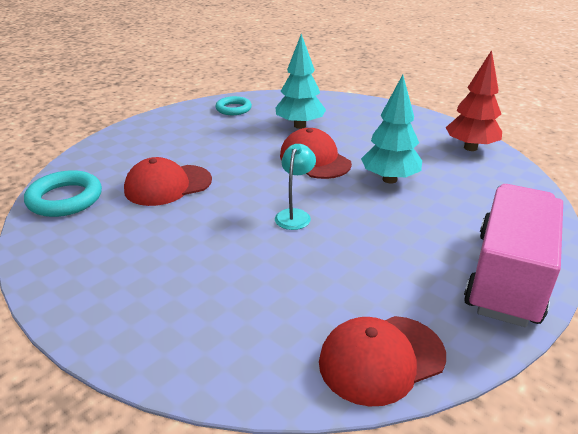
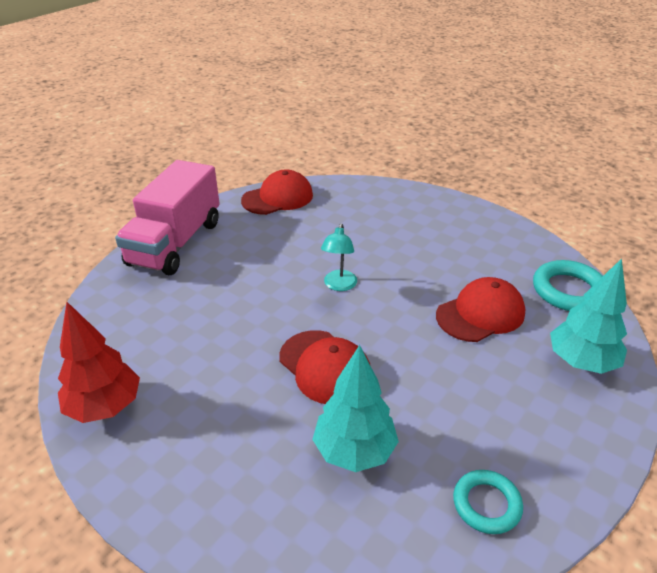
camera: 175 degrees right, 5 degrees up
turquoise tree [361,75,422,184] -> turquoise tree moved to [550,258,627,374]

